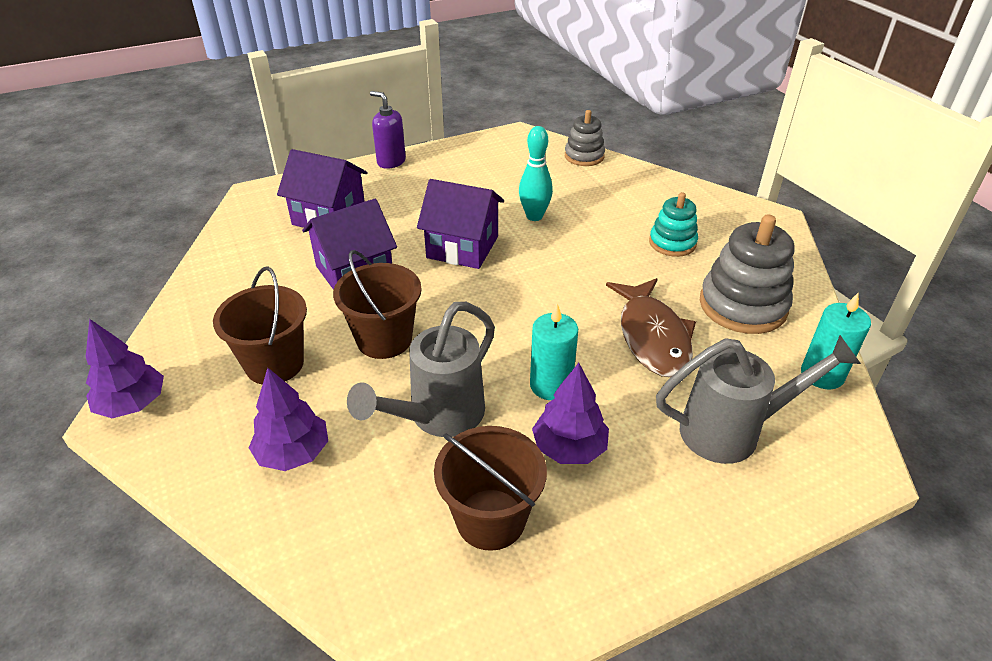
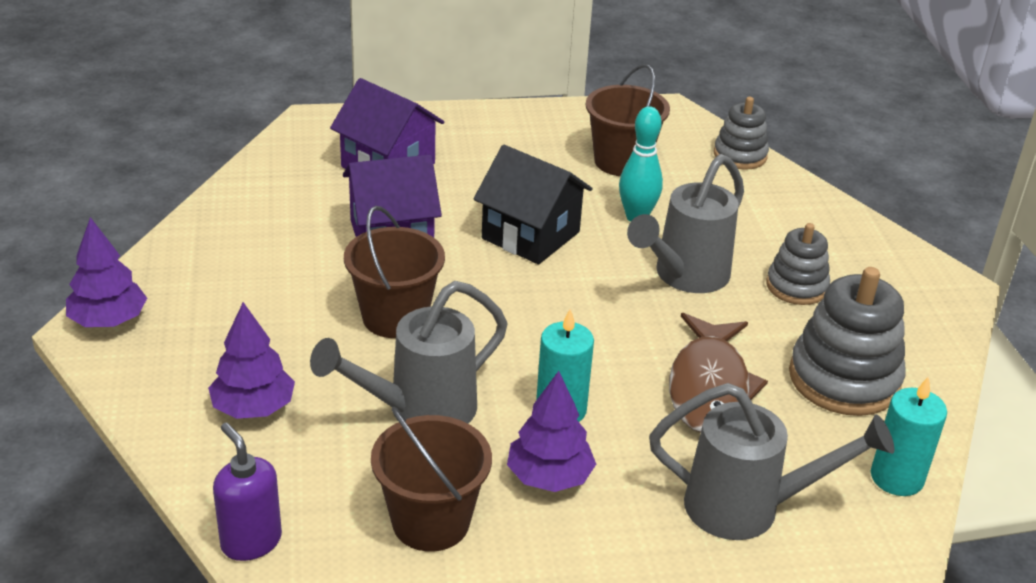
camera: 15 degrees right, 5 degrees down
brown bucket [213,266,307,385] -> brown bucket moved to [586,64,670,176]
purple soap dispenser [370,91,406,169] -> purple soap dispenser moved to [213,423,282,561]
purple house [417,179,504,269] -> black house [474,145,593,264]
turquoise stacking toy [649,192,698,257] -> grey stacking toy [766,223,830,305]
none -> grey watering can [627,154,744,293]

